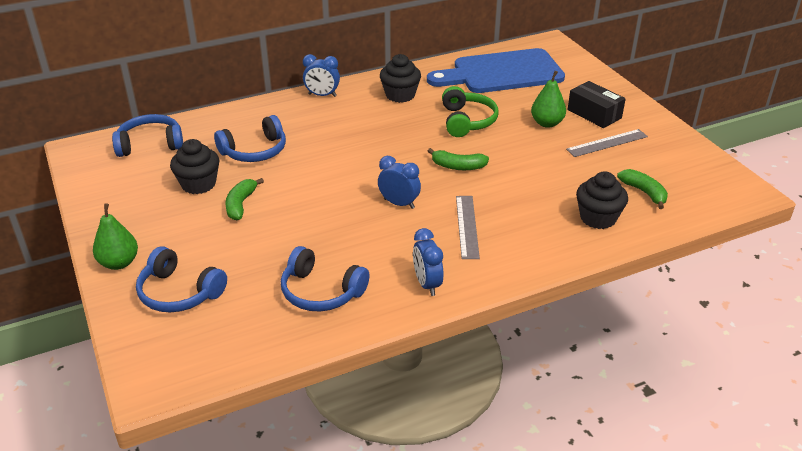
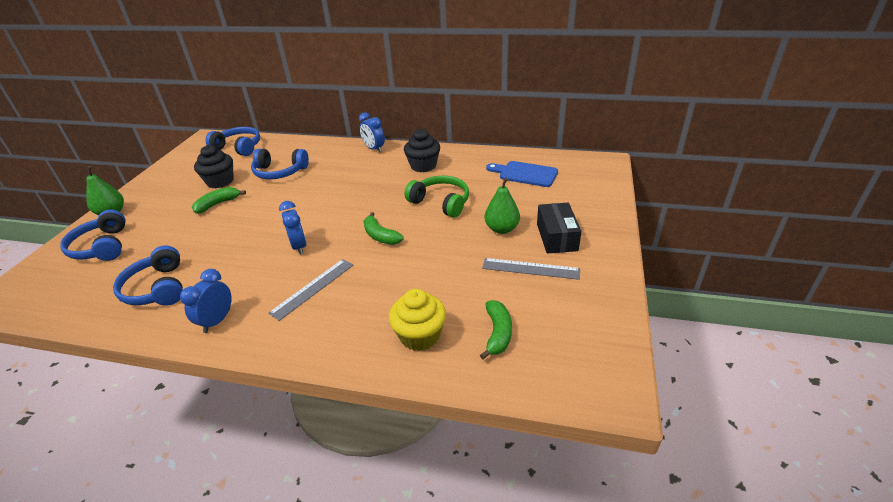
camera: 40 degrees right, 0 degrees up
blue cutting board [427,48,565,93] -> blue cutting board [486,161,558,187], size x0.55
green headphones [442,86,498,137] -> green headphones turned 90 degrees counterclockwise [404,176,469,218]
black cupcake [576,171,628,229] -> yellow cupcake [389,289,446,351]

